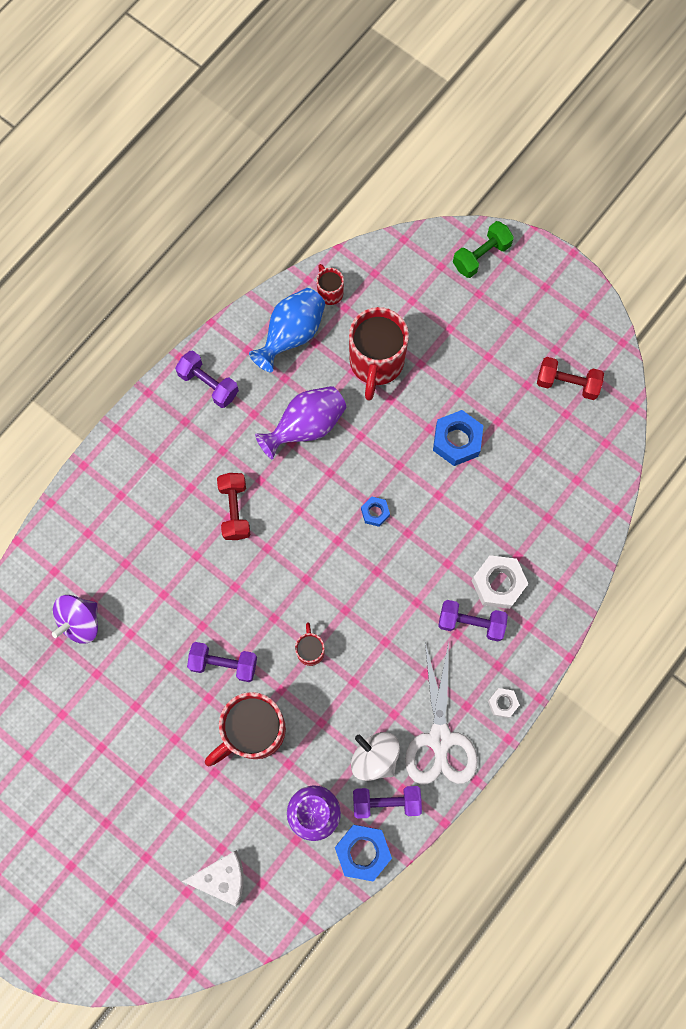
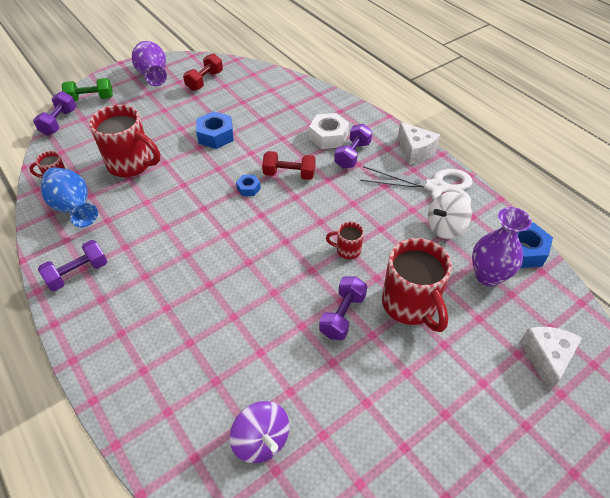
camera: 75 degrees left, 25 degrees down
red dumbbell [217,473,250,540] -> red dumbbell moved to [262,151,316,180]
purple vase [255,386,346,460] -> purple vase moved to [132,41,167,86]
purple dumbbell [353,786,422,819] -> purple dumbbell moved to [33,91,76,135]
green dumbbell [453,221,514,278] -> green dumbbell turned 75 degrees counterclockwise [62,78,113,101]
white nut [488,688,519,718] -> white cheese [397,122,440,165]

